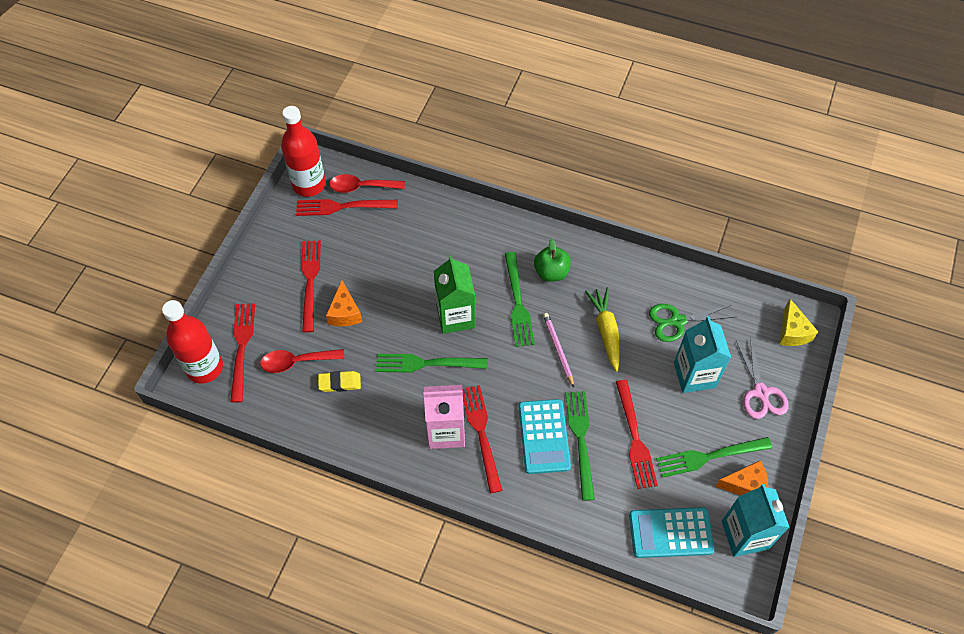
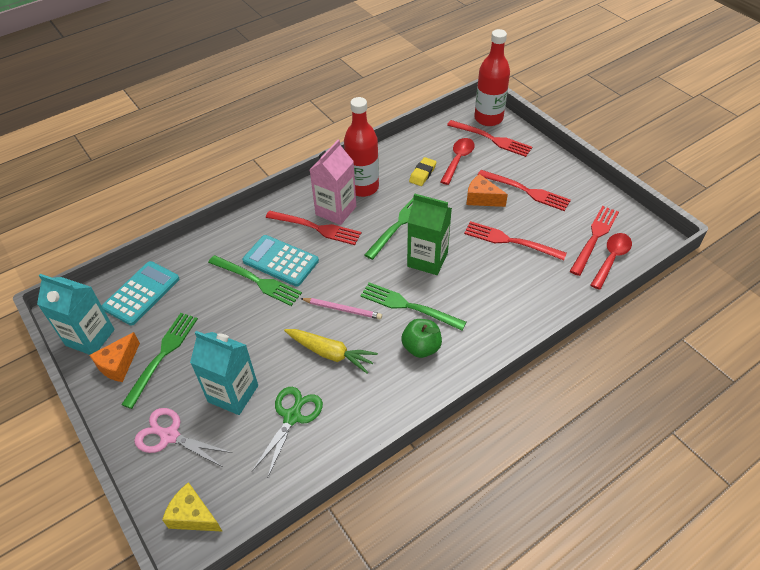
camera: 125 degrees right, 10 degrees down
red bottle [281,106,326,197] -> red bottle moved to [344,97,379,197]
red fork [616,380,658,489] -> red fork moved to [464,221,567,260]

